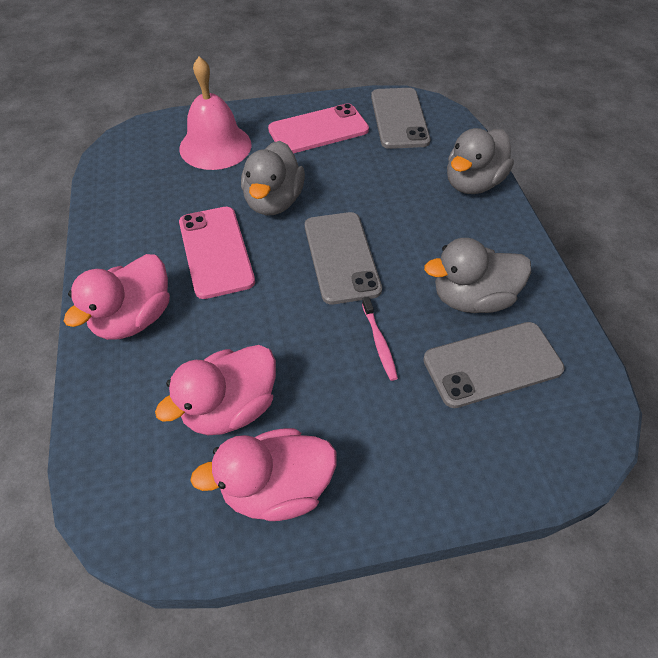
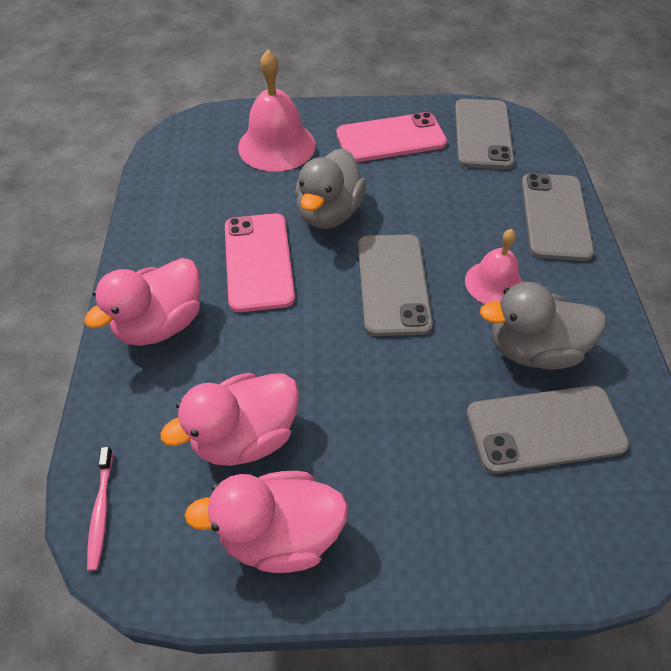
camera: 10 degrees right, 0 degrees up
pink toothbrush [362,297,398,381] -> pink toothbrush moved to [87,446,113,571]
grey duck [447,128,514,194] -> grey phone [521,173,594,261]
none -> pink bell [465,229,523,304]

